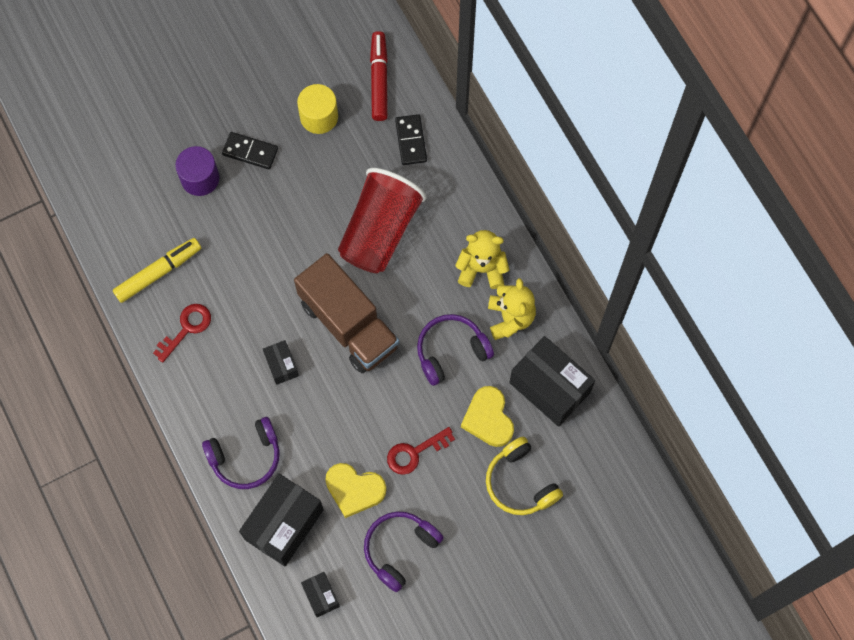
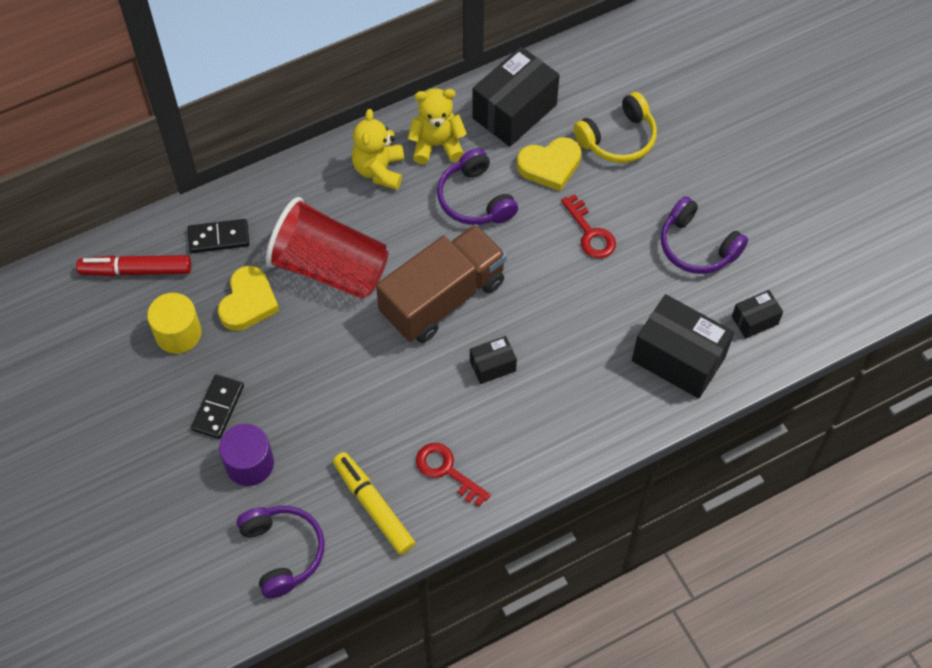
camera: 90 degrees left, 10 degrees down
purple headphones [202,417,280,489] -> purple headphones moved to [237,506,325,599]
yellow heart [325,463,386,518] -> yellow heart moved to [218,266,279,331]

